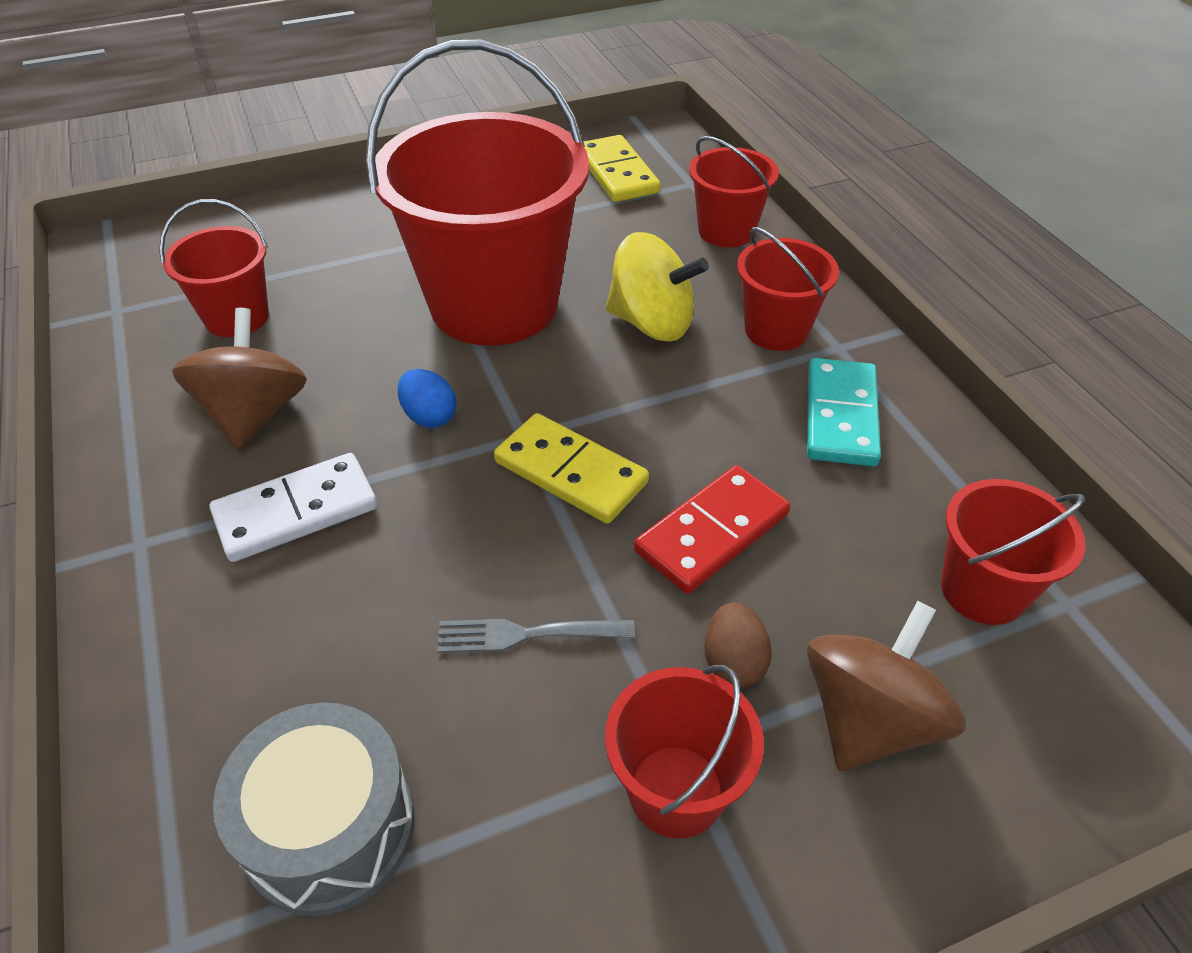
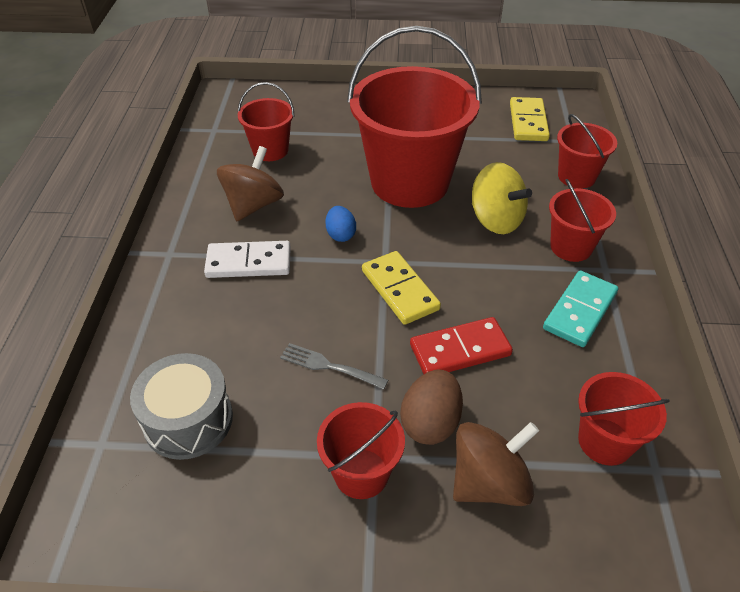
camera: 25 degrees right, 0 degrees up
brown egg [704,602,772,688] -> brown egg [400,370,463,445], size x1.52

